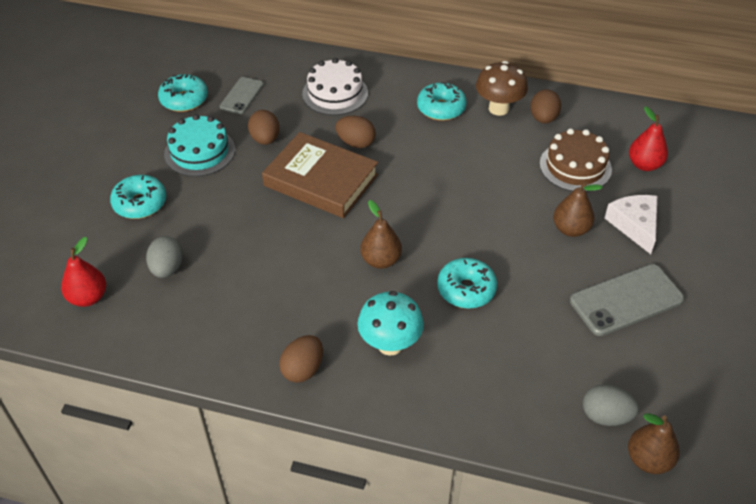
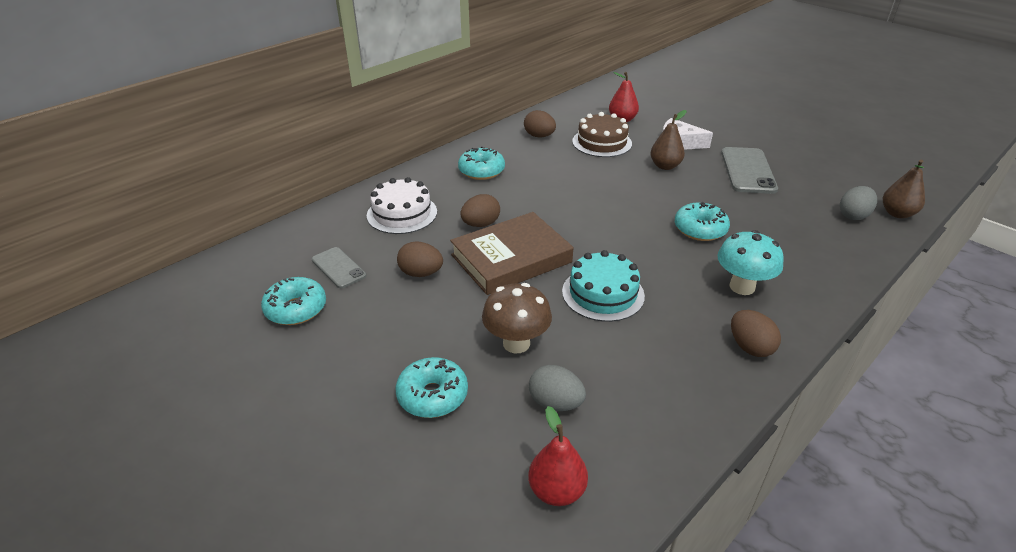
camera: 60 degrees left, 10 degrees down
turquoise cake [164,114,235,177] -> turquoise cake moved to [562,250,645,322]
brown pear [360,200,402,269] -> none
brown mushroom [476,61,528,116] -> brown mushroom moved to [482,283,552,353]

